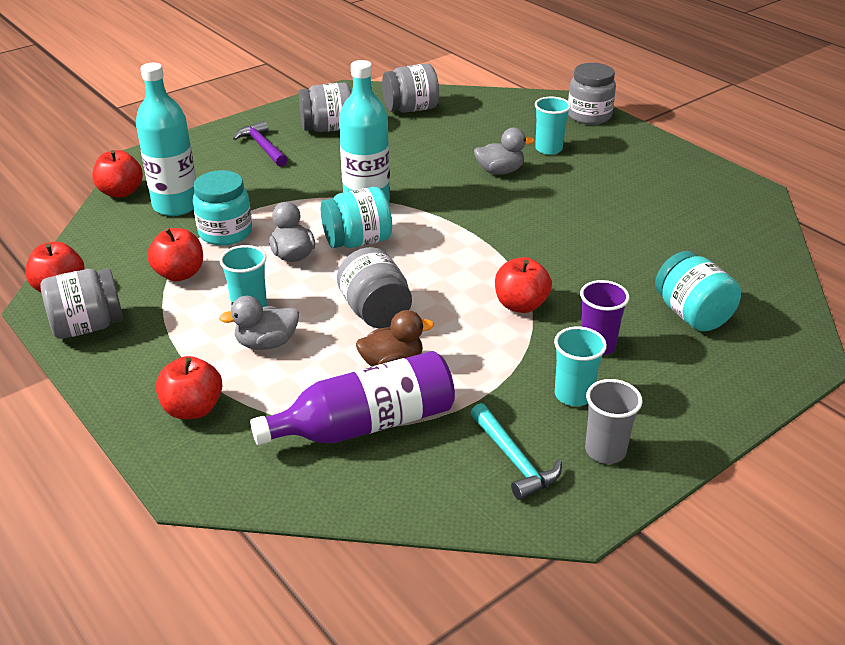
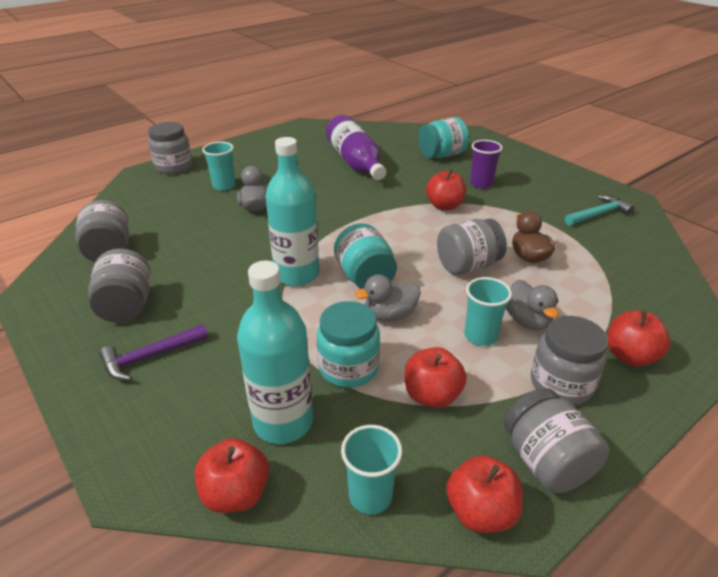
camera: 90 degrees left, 0 degrees up
purple bottle [250,351,455,445] -> purple bottle moved to [326,115,386,180]
turquoise cup [554,326,607,406] -> turquoise cup moved to [341,425,402,514]
grey cup [585,379,643,464] -> none
none -> grey jar [531,316,608,405]

